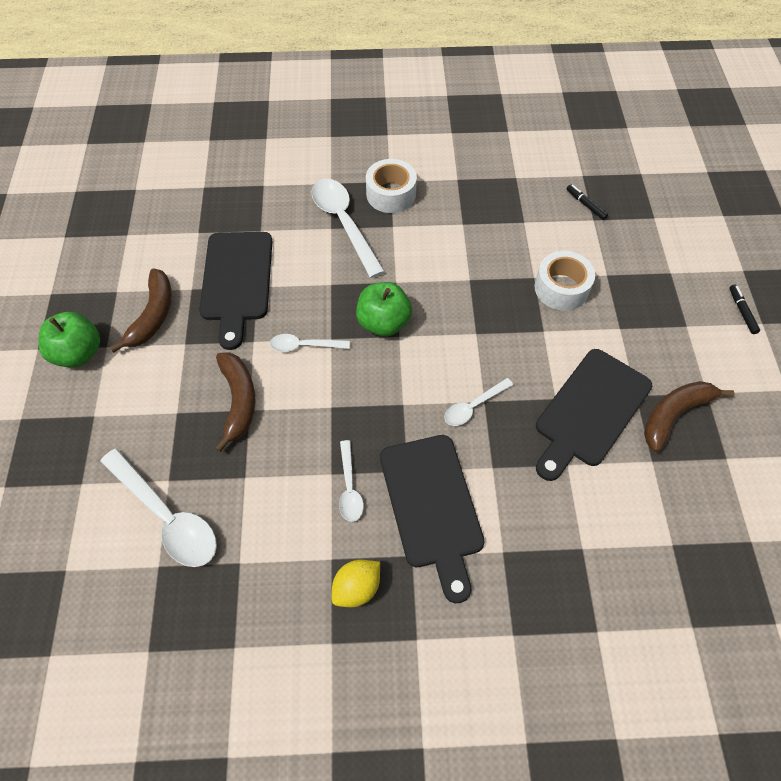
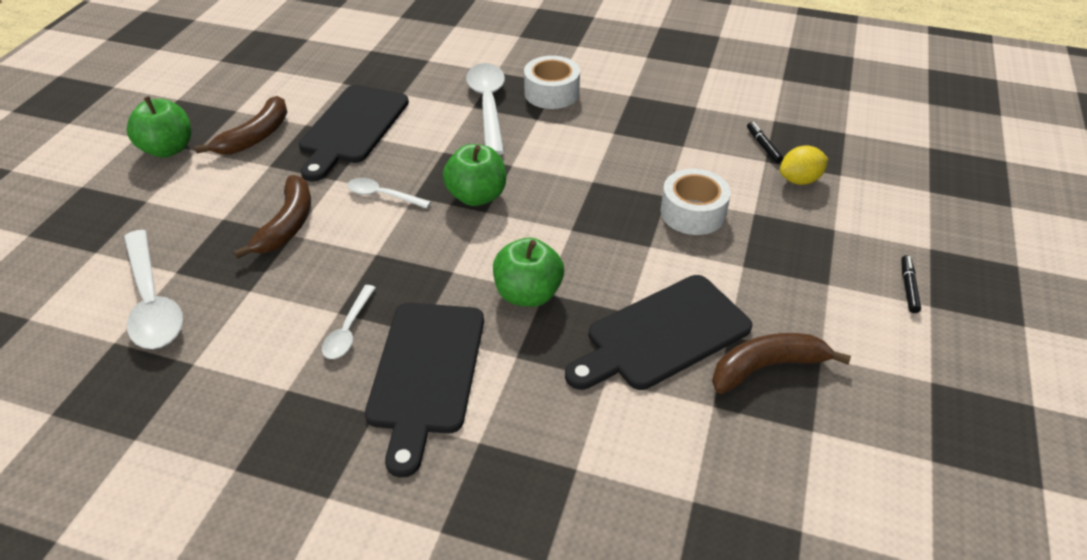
camera: 20 degrees right, 15 degrees down
yellow lemon [331,559,380,607] -> yellow lemon moved to [780,145,828,185]
white spoon [444,378,513,426] -> green apple [493,237,564,307]

